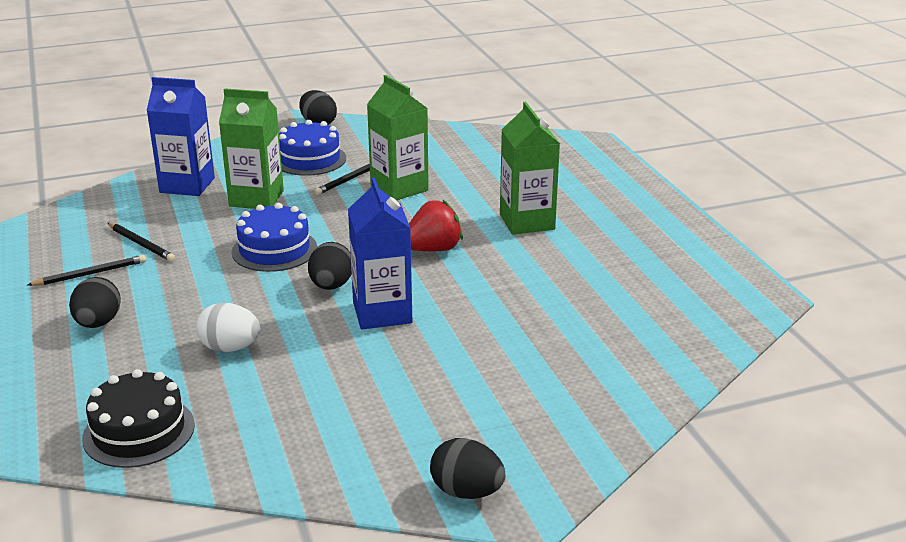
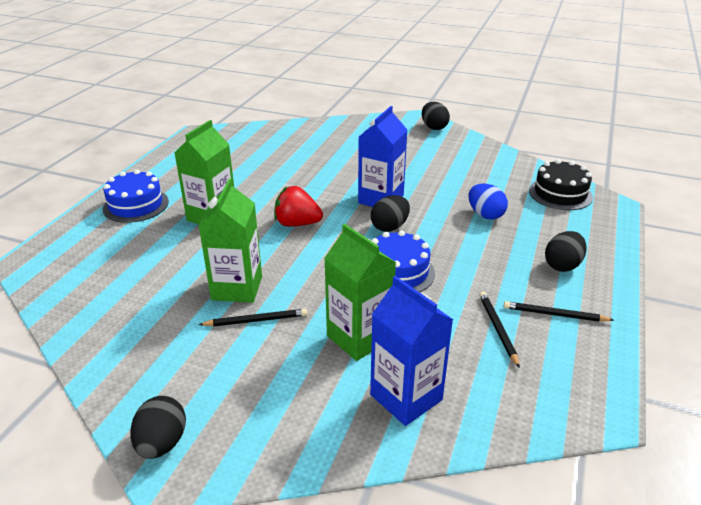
camera: 140 degrees left, 5 degrees up
white egg [196,303,260,352] -> blue egg [469,184,508,219]
blue cake [279,120,346,176] -> blue cake moved to [103,170,169,223]

